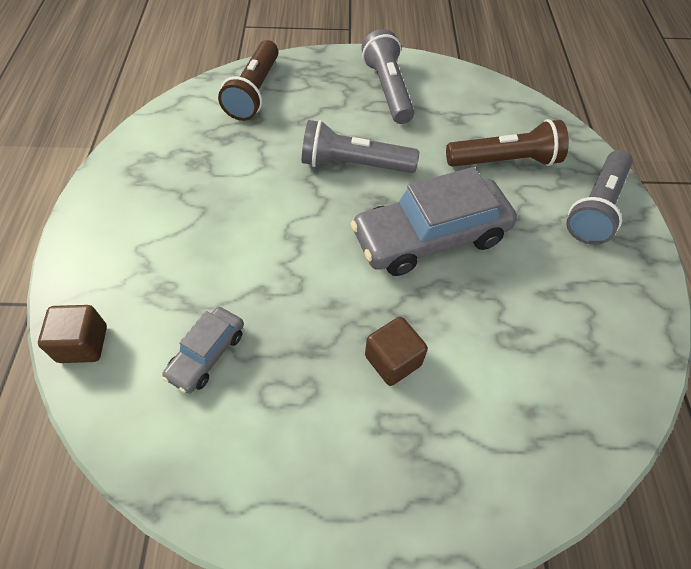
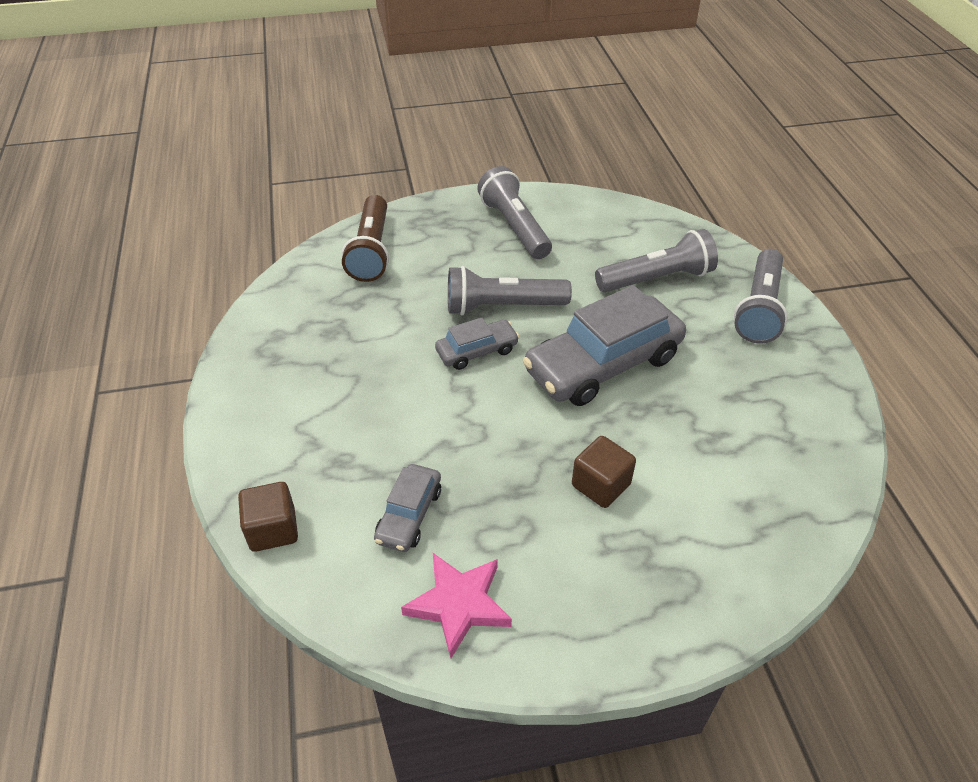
camera: 10 degrees left, 10 degrees down
brown flashlight [446,119,569,167] -> grey flashlight [595,229,718,292]
none -> pink star [401,553,512,658]
none -> grey car [435,318,519,370]

